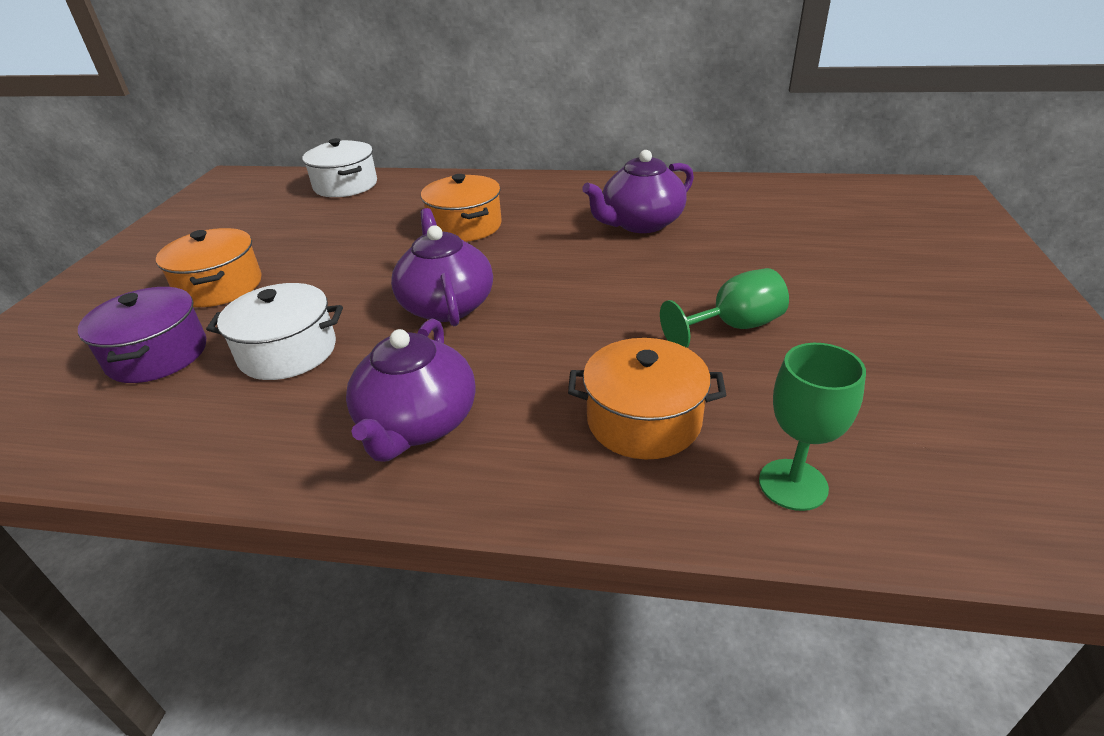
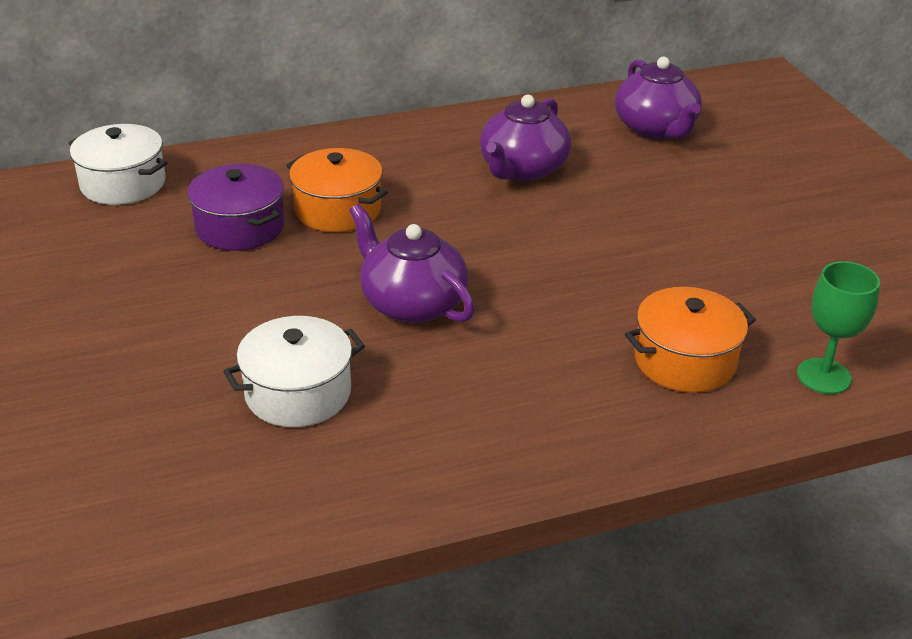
camera: 30 degrees left, 0 degrees up
purple pot [78,287,206,383] -> purple pot moved to [187,164,285,251]
orange pot [156,228,262,307] -> none
purple teapot [346,319,476,462] -> purple teapot moved to [615,57,702,139]
green goblet [660,268,789,348] -> none

